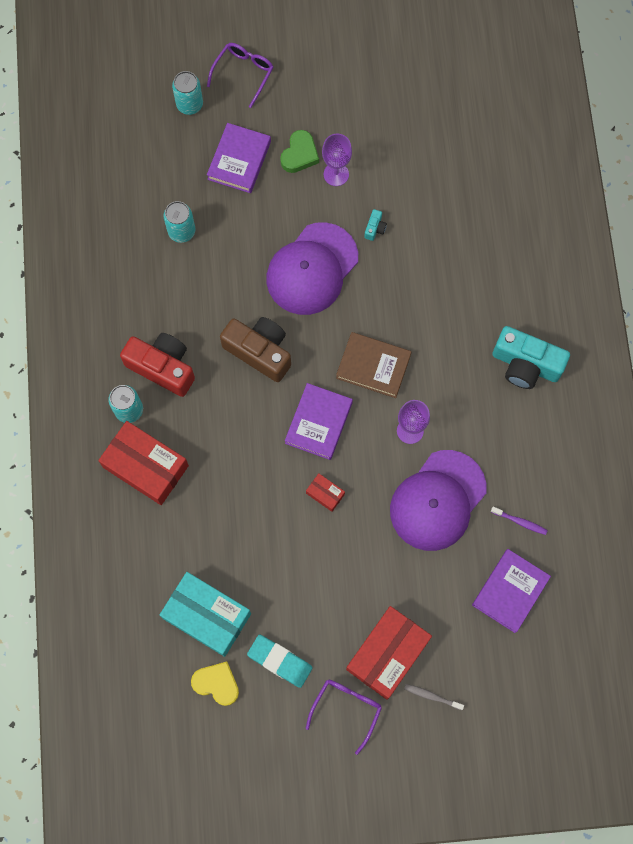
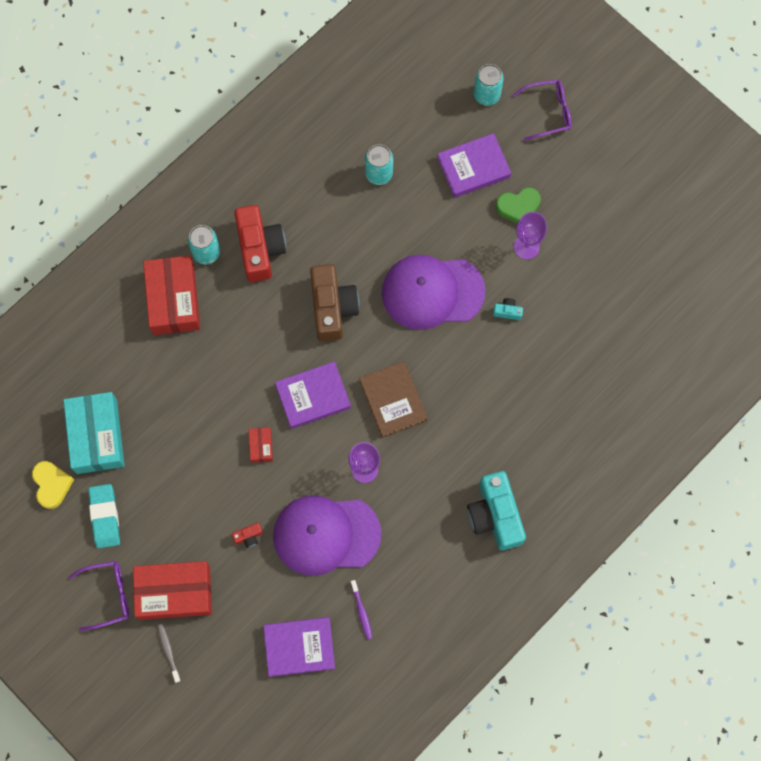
camera: 50 degrees right, 0 degrees up
turquoise camera [364,209,387,241] -> turquoise camera turned 150 degrees counterclockwise [493,298,523,320]
none -> red camera [232,523,263,548]

